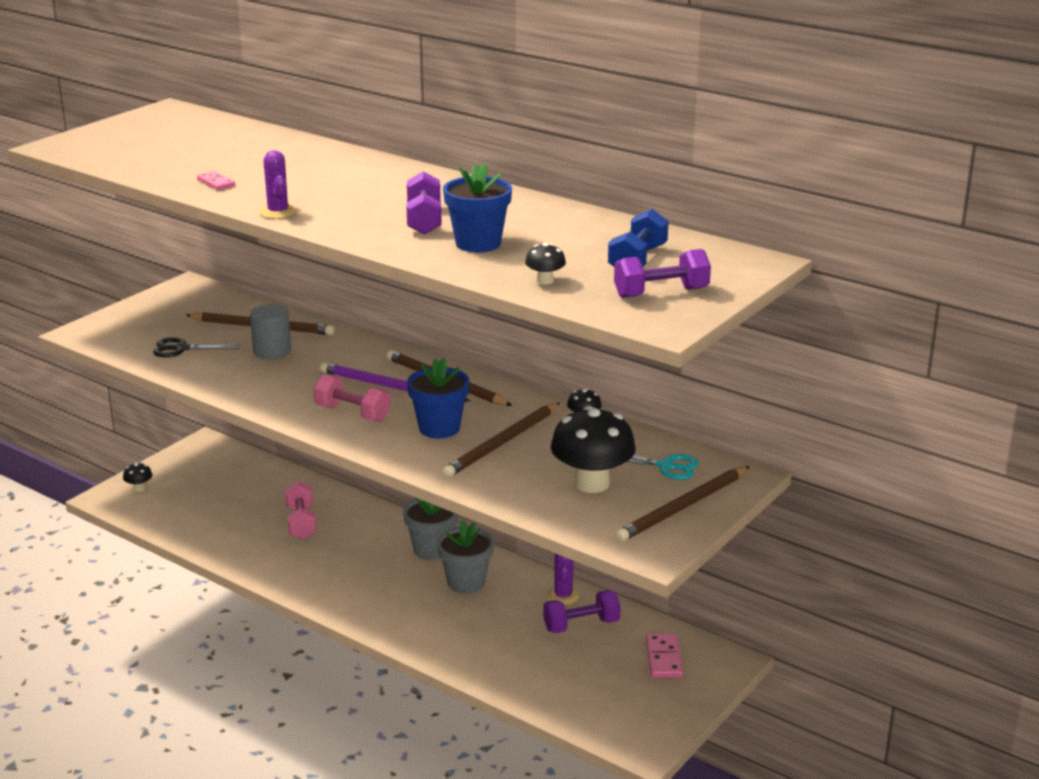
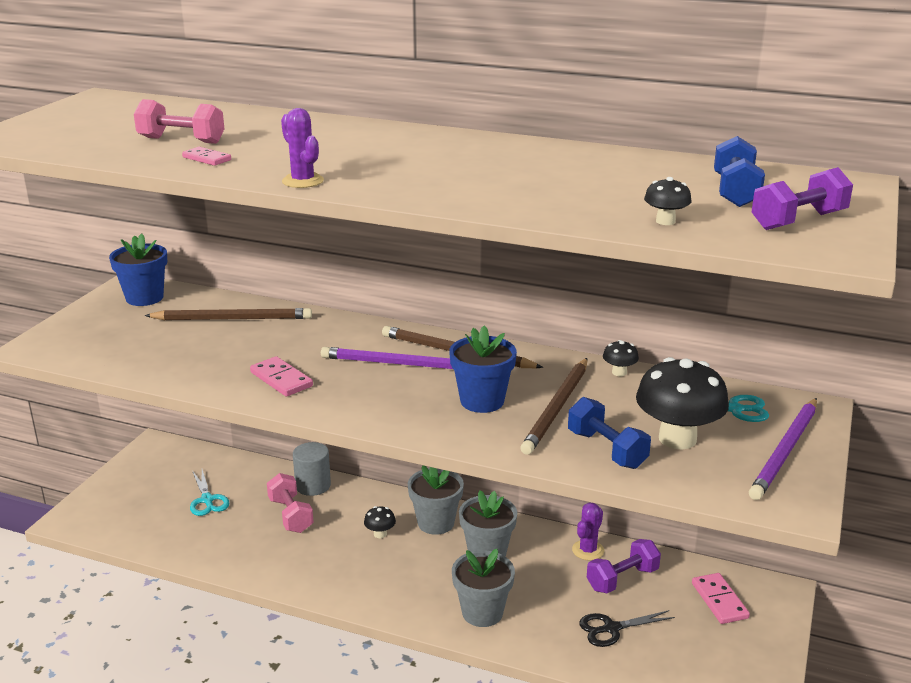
camera: 15 degrees left, 0 degrees up
black mushroom [123,462,152,492] -> black mushroom moved to [364,506,396,538]
black scissors [153,337,241,357] -> black scissors moved to [579,610,675,647]
grey cylinder [250,304,291,360] -> grey cylinder moved to [293,442,331,496]
pink dumbbell [313,374,390,422] -> pink dumbbell moved to [134,99,225,144]
purple dumbbell [407,172,442,234] -> none
blue flower pot [443,163,512,252] -> blue flower pot moved to [109,233,167,306]
purple cactus [548,554,580,605] -> purple cactus turned 45 degrees clockwise [572,503,604,561]
brown pencil [615,466,750,542] -> purple pencil [749,398,817,500]
none -> turquoise scissors [190,469,230,516]
none -> pink domino [250,356,313,397]
none -> grey flower pot [452,549,515,627]
none -> blue dumbbell [568,397,651,469]

